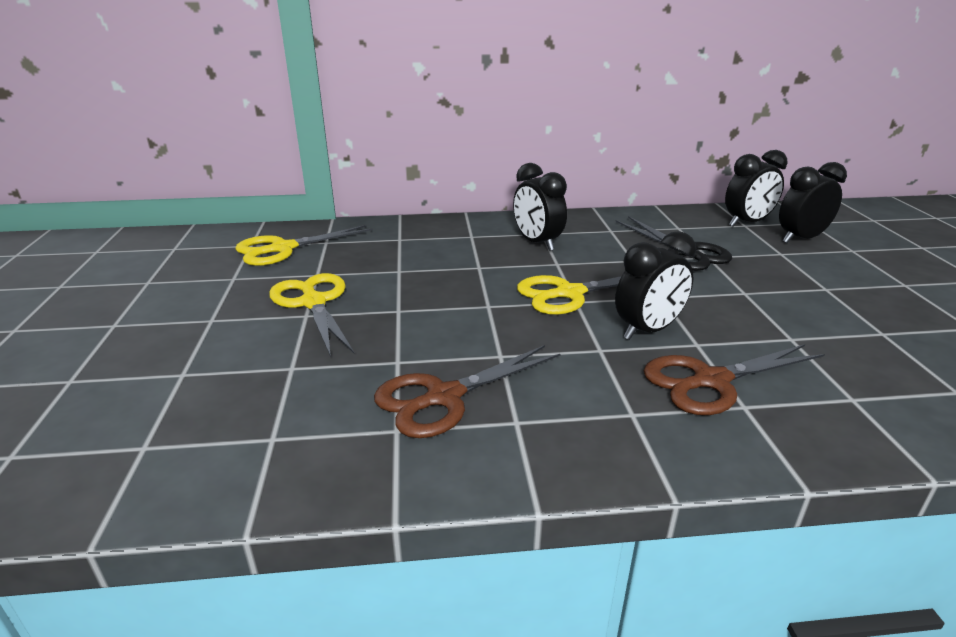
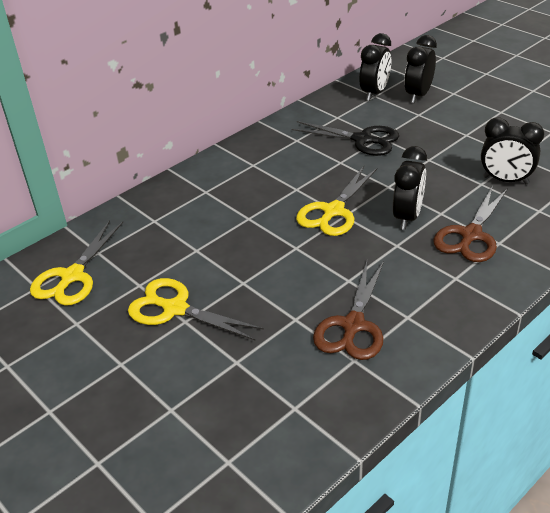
camera: 35 degrees left, 10 degrees up
black clock [513,163,567,251] -> black clock moved to [481,117,544,184]

